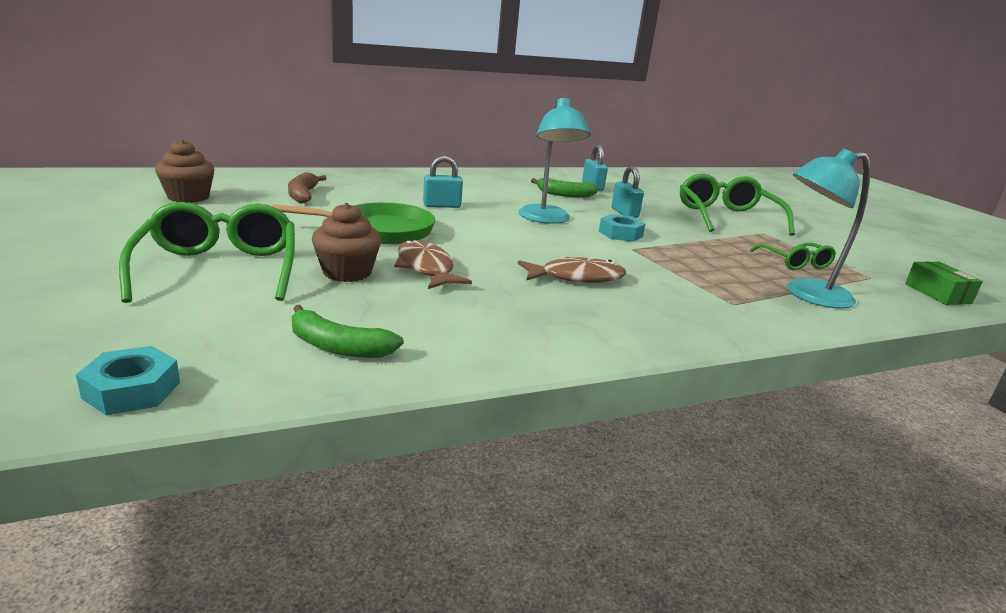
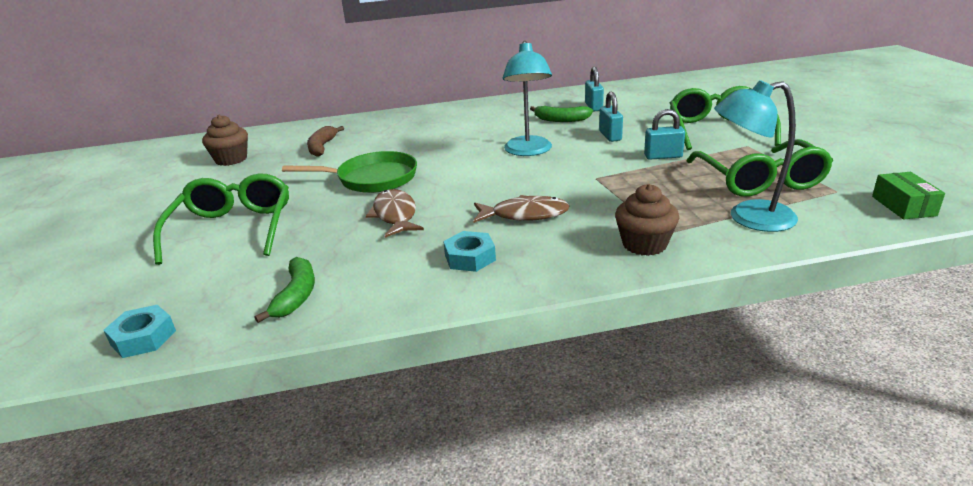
camera: 15 degrees right, 5 degrees up
green banana [292,305,404,358] -> green banana turned 120 degrees counterclockwise [255,257,315,323]
brown cupcake [312,203,381,282] -> brown cupcake moved to [615,184,679,256]
turquoise padlock [423,156,463,208] -> turquoise padlock moved to [644,109,685,160]
turquoise nut [599,214,646,242] -> turquoise nut moved to [443,231,496,272]
green glasses [750,243,836,270] -> green glasses [687,139,833,197], size x1.78

